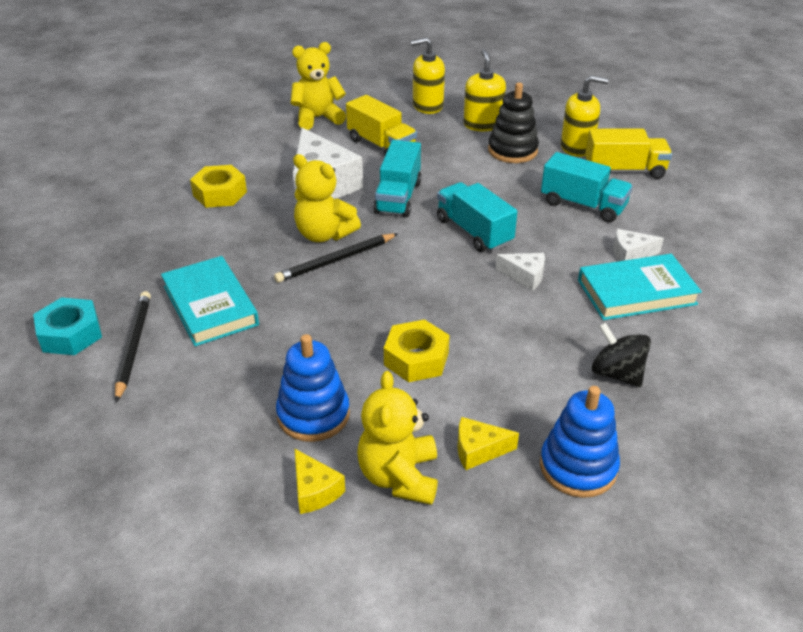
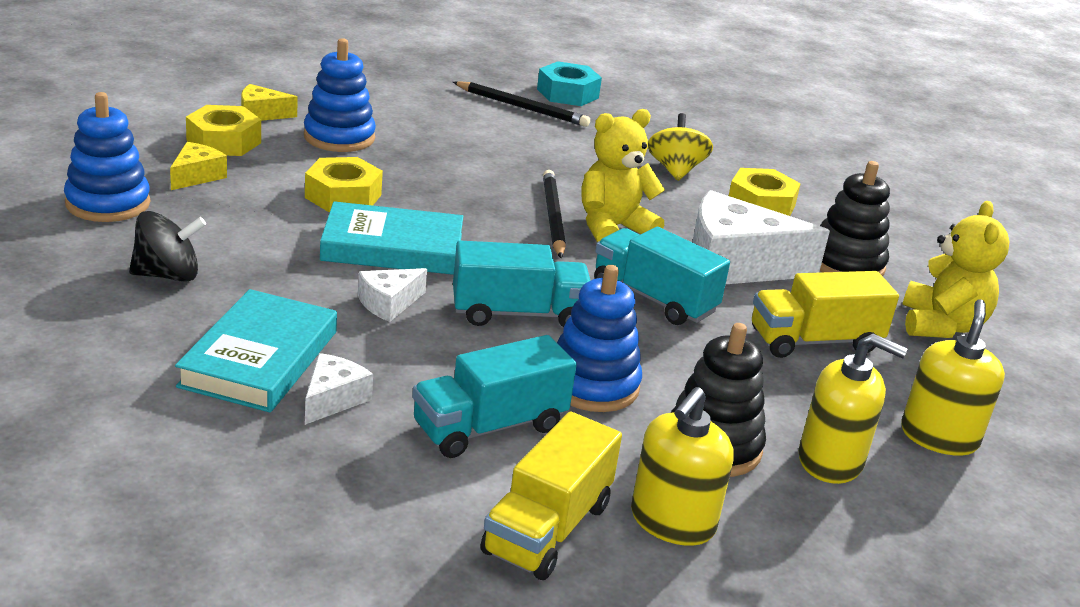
camera: 115 degrees right, 10 degrees down
turquoise book [161,256,259,346] -> turquoise book moved to [320,201,463,275]
yellow teddy bear [357,371,438,505] -> yellow nut [186,105,261,156]
none -> blue stacking toy [557,265,642,412]
none -> yellow spinning top [648,113,713,181]
none -> black stacking toy [820,161,890,276]

